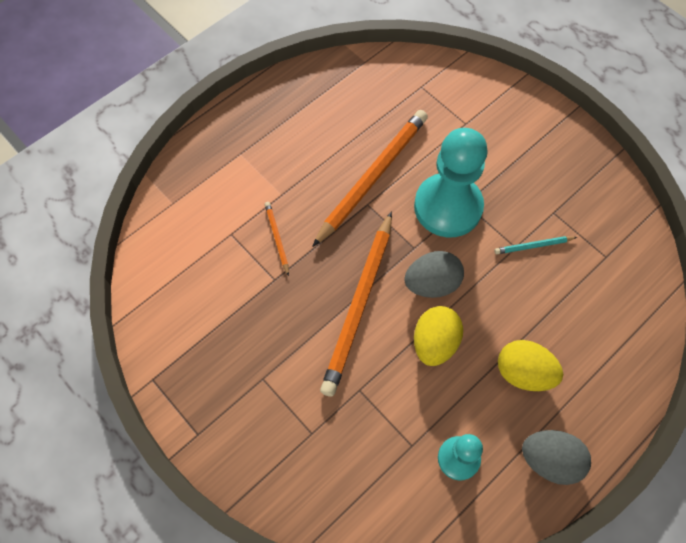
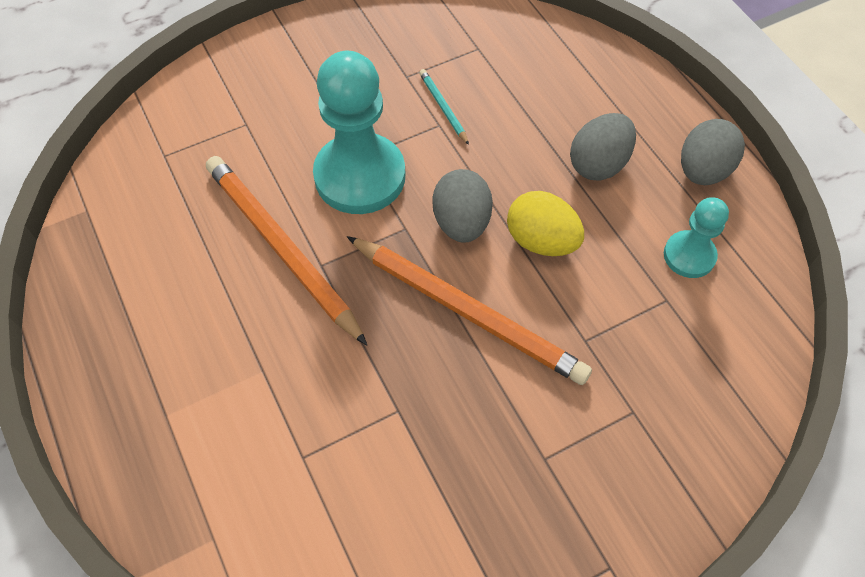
camera: 75 degrees left, 5 degrees down
orange pencil [265,202,289,276] -> none
turquoise pencil [494,236,577,254] -> turquoise pencil turned 150 degrees clockwise [419,69,469,145]
yellow egg [498,340,563,391] -> grey egg [570,113,636,181]

